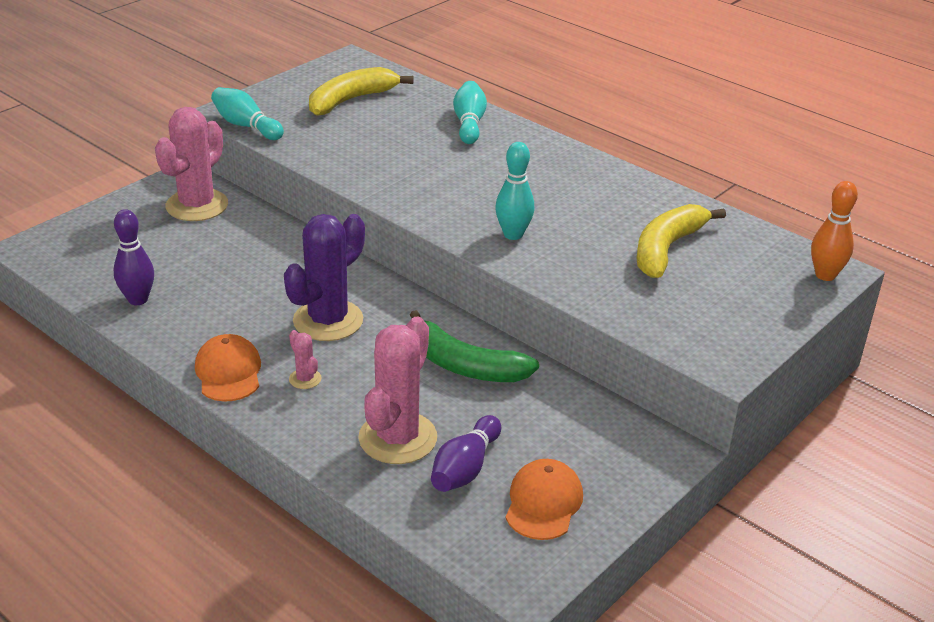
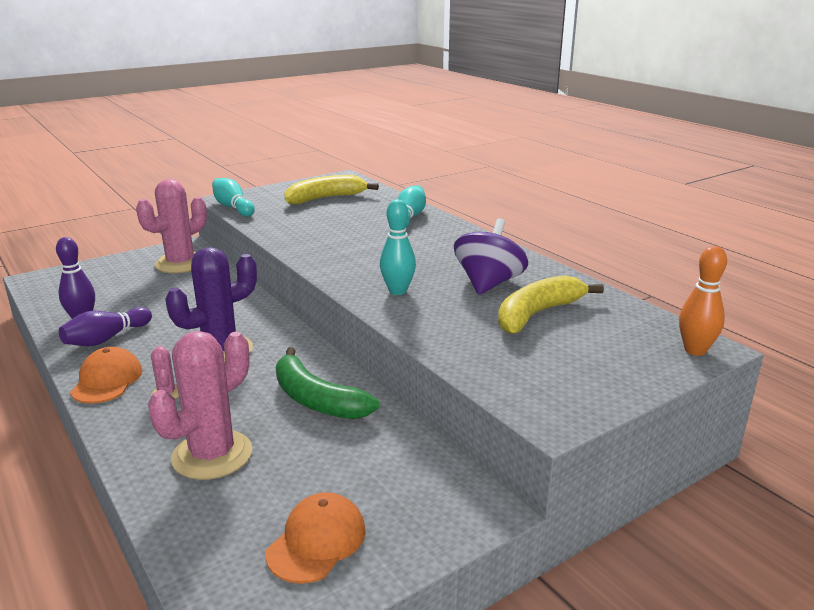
camera: 15 degrees right, 10 degrees down
purple bowling pin [431,415,501,492] -> purple bowling pin moved to [59,307,152,346]
none -> purple spinning top [454,218,528,295]

